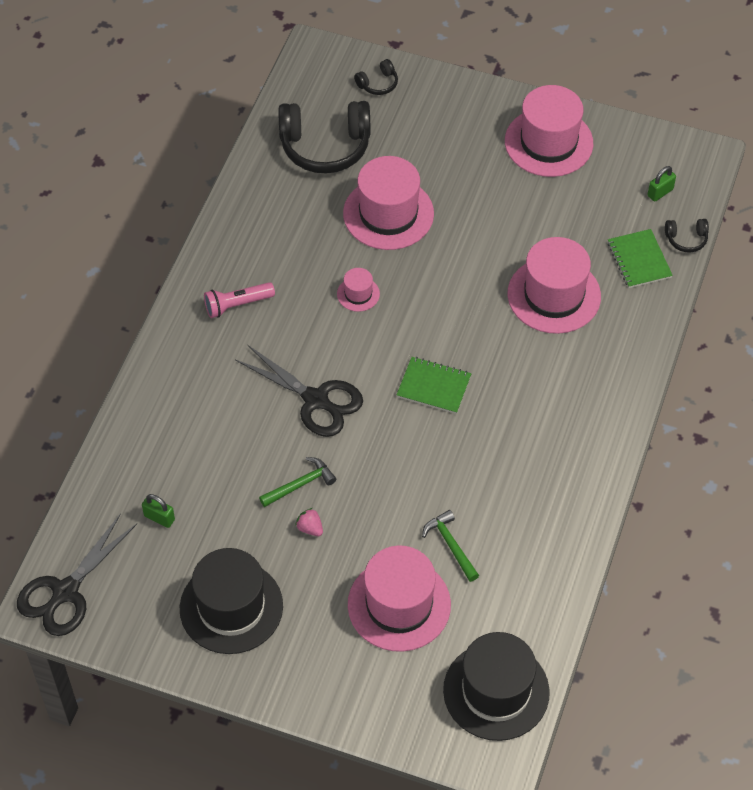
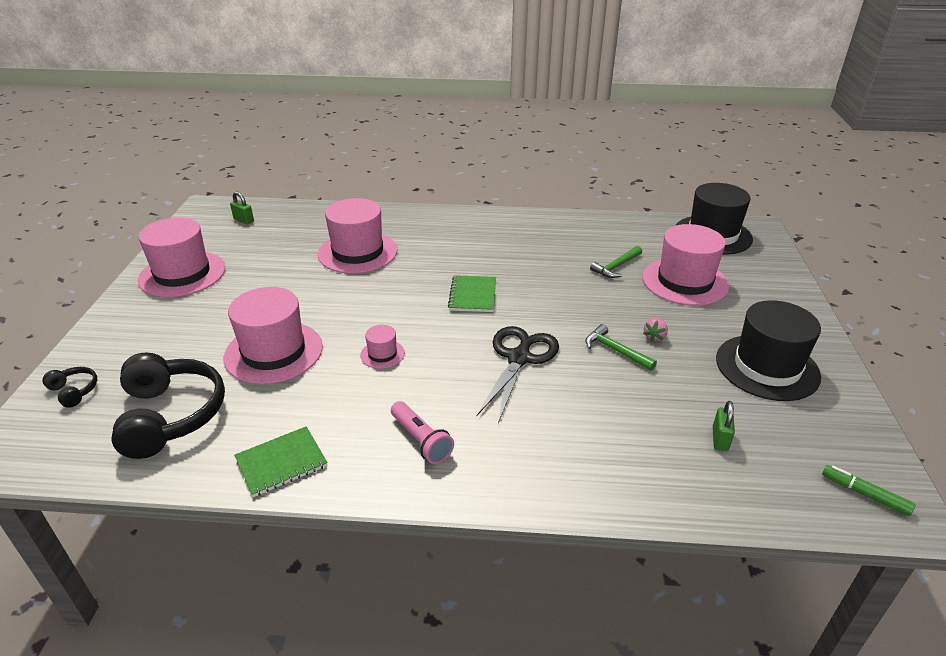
camera: 105 degrees left, 20 degrees down
black scissors [17,513,137,636] -> green marker [822,465,916,516]
green notebook [608,229,673,288] -> green notebook moved to [234,426,327,497]
black headphones [665,219,709,253] -> none

